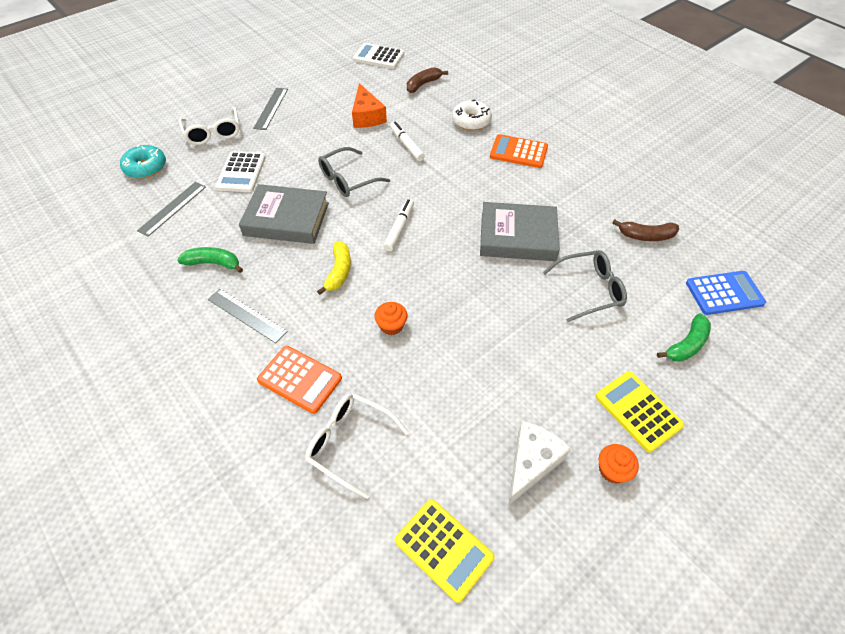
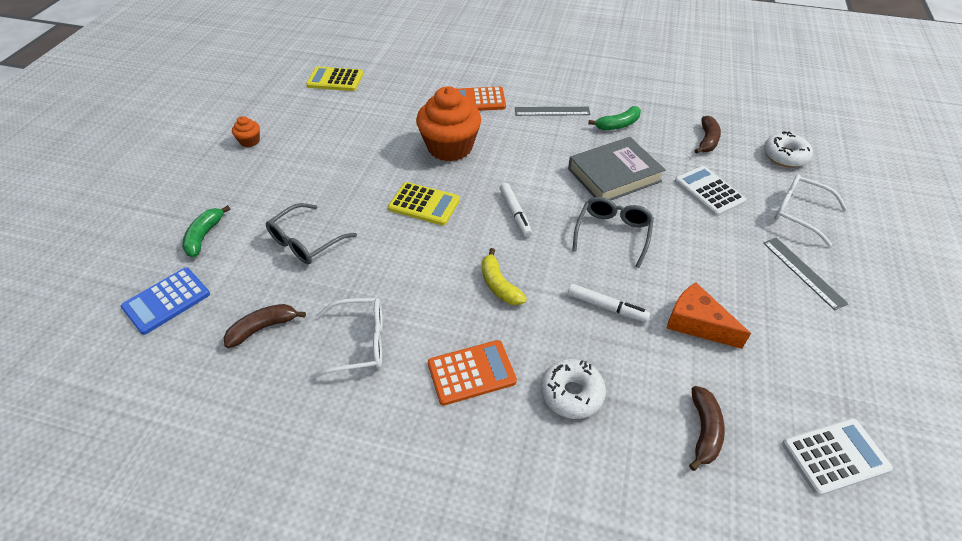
camera: 145 degrees right, 5 degrees down
turquoise donut [120,144,166,178] -> white donut [764,131,813,167]
grey ruler [137,182,206,237] -> brown banana [695,116,721,154]
white glasses [305,393,409,499] -> white glasses moved to [310,298,383,379]
yellow banana [317,241,351,295] -> yellow banana moved to [482,248,527,305]
orange cupcake [374,302,408,335] -> orange cupcake [416,86,481,162], size x2.31
grey book [480,202,560,261] -> none
white cheese [508,421,571,506] -> none
yellow calculator [595,371,685,452] -> yellow calculator moved to [388,182,460,225]

